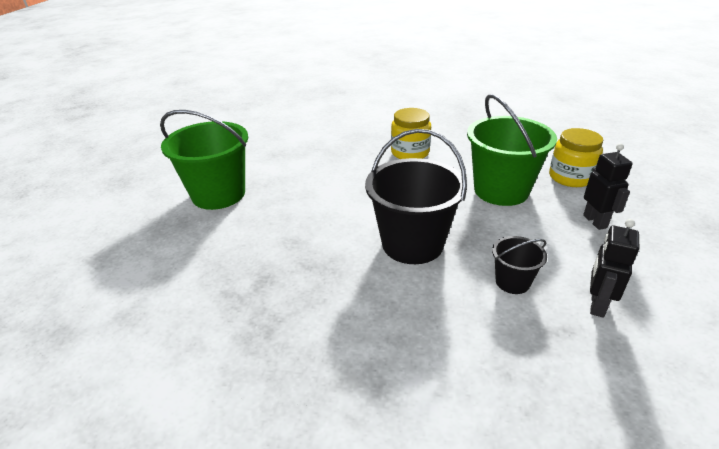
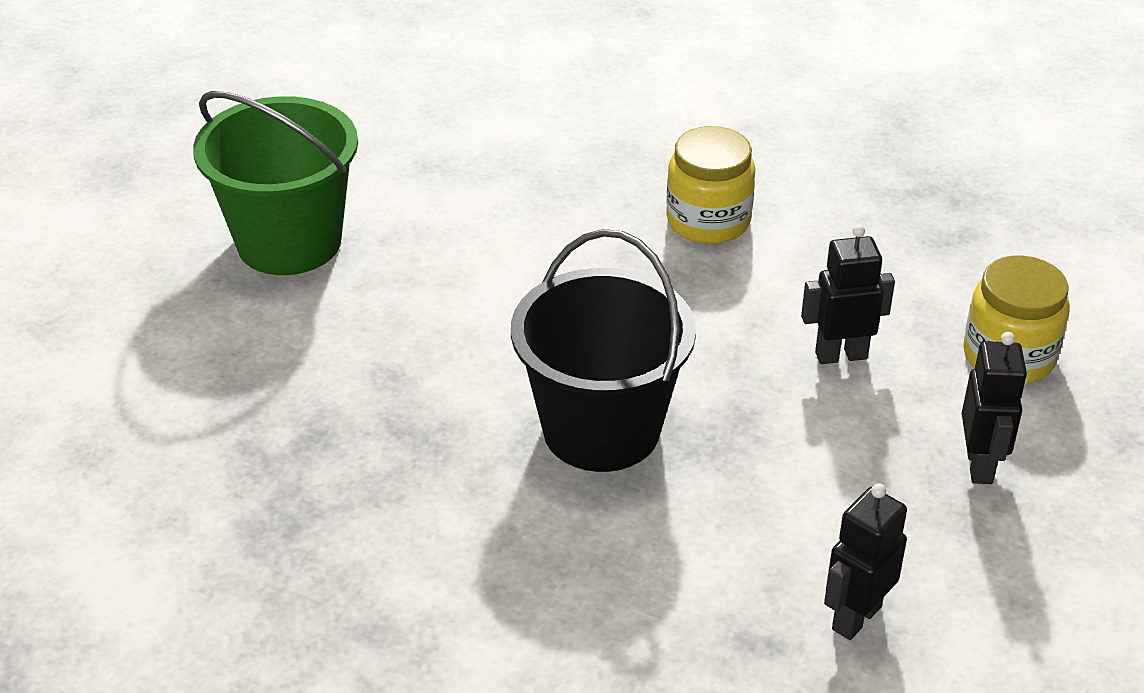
camera: 15 degrees right, 5 degrees up
green bucket [467,94,557,206] -> black robot [801,224,895,364]
black bucket [492,236,547,294] -> none

